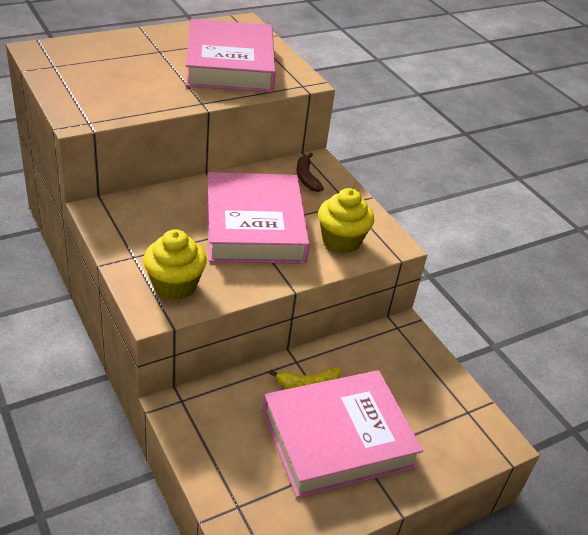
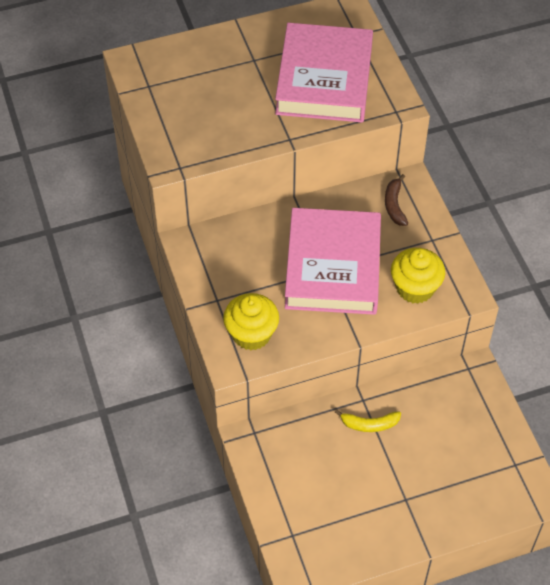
camera: 15 degrees right, 15 degrees up
pink book [262,370,423,498] -> none

